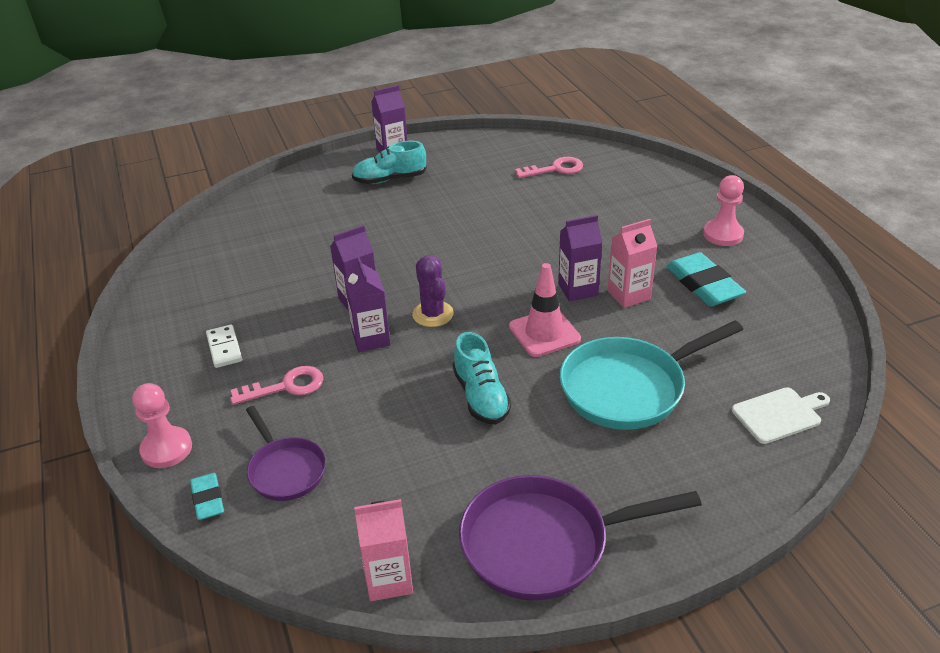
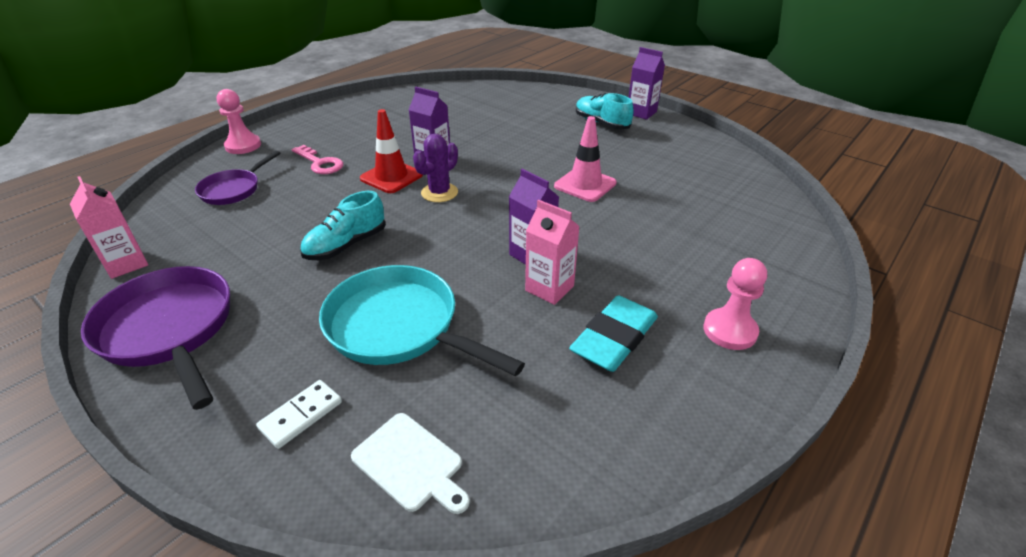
camera: 60 degrees right, 0 degrees up
turquoise eraser [190,473,224,520] -> none
white domino [206,324,242,368] -> white domino moved to [256,380,342,449]
purple carton [344,257,391,352] -> red traffic cone [360,109,423,193]
pink traffic cone [509,263,581,357] -> pink traffic cone moved to [554,116,617,202]
pink key [515,157,583,178] -> none

